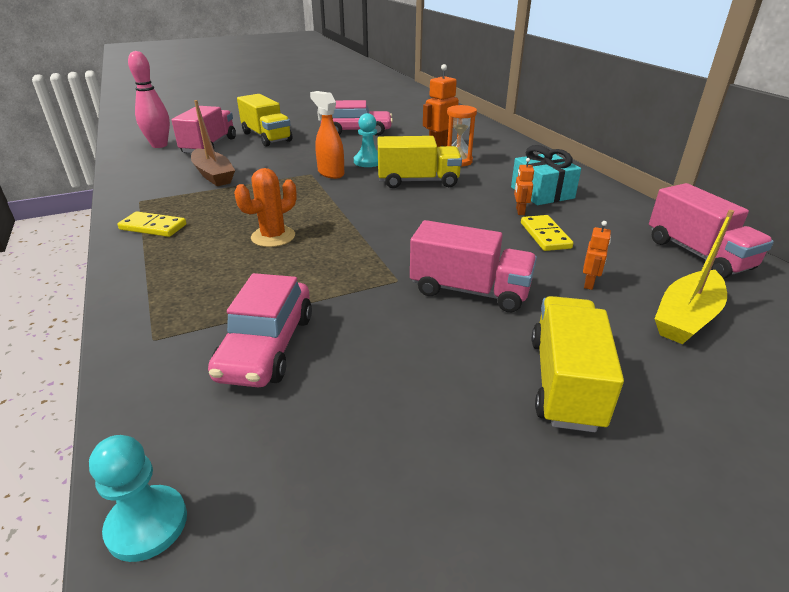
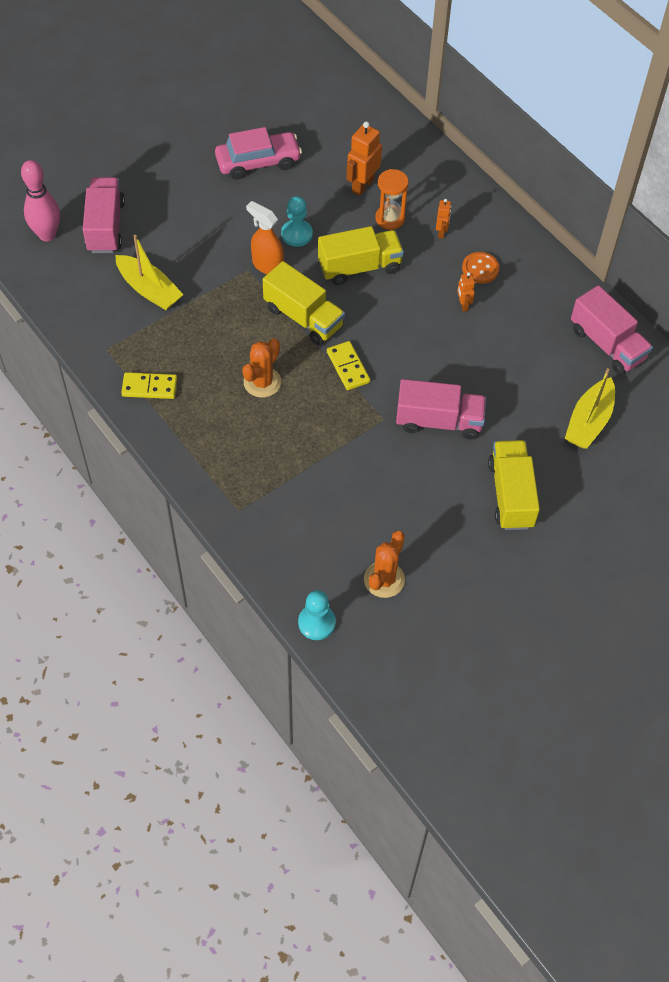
camera: 15 degrees left, 25 degrees up
brown boat [191,100,235,186] -> yellow boat [115,235,184,310]
pink car [208,273,312,387] -> none
yellow truck [237,94,292,146] -> yellow truck moved to [263,261,345,345]
turquoise gift [511,145,581,205] -> orange button [462,252,499,284]
yellow domino [521,215,574,251] -> yellow domino moved to [327,341,370,390]
orange robot [583,221,611,290] -> orange robot moved to [436,199,451,239]
none -> orange cactus [364,531,405,598]

